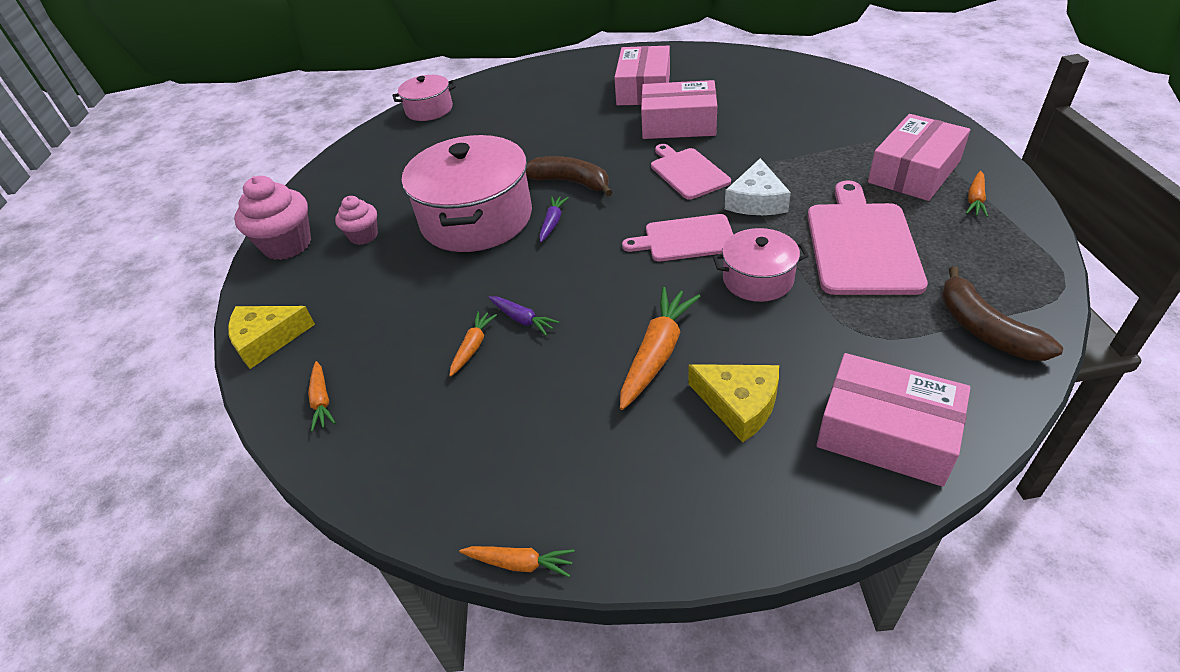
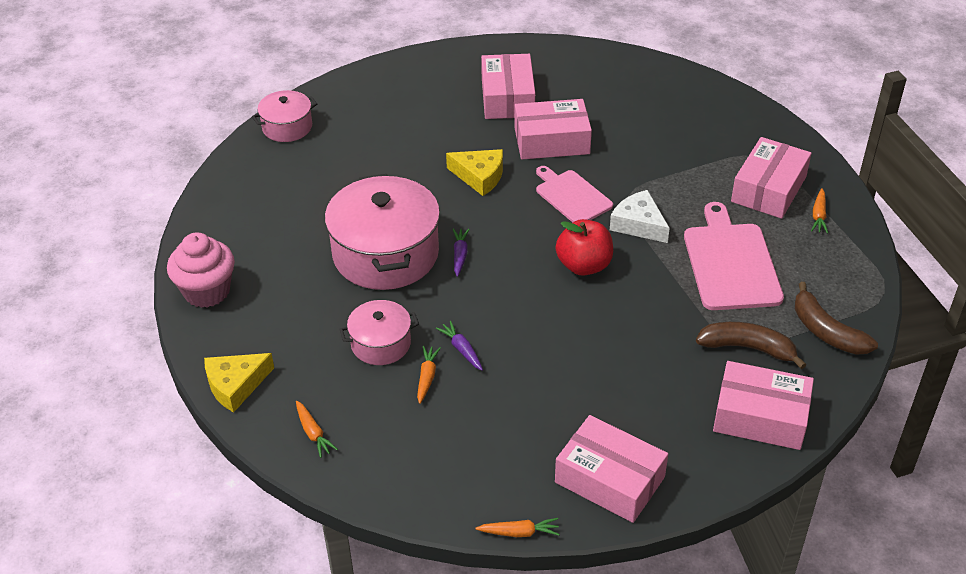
camera: 15 degrees left, 0 degrees up
pink cupcake [335,196,378,245] -> none
purple carrot [488,296,559,335] -> purple carrot turned 150 degrees counterclockwise [436,321,483,371]
brown banana [526,156,612,197] -> brown banana moved to [696,322,806,369]
orange carrot [620,287,701,410] -> none
pink cutting board [622,214,734,261] -> red apple [556,219,613,276]
yellow cheese [688,364,779,443] -> yellow cheese moved to [446,149,503,196]
pink pot [713,228,809,302] -> pink pot moved to [339,300,419,365]
white cheese [725,158,791,215] -> white cheese turned 135 degrees clockwise [610,190,670,243]
none -> pink box [555,415,668,523]

